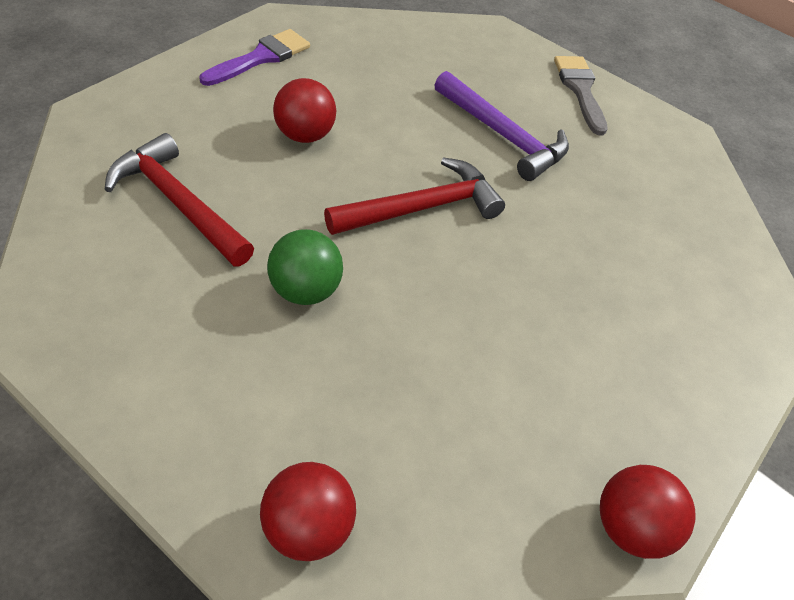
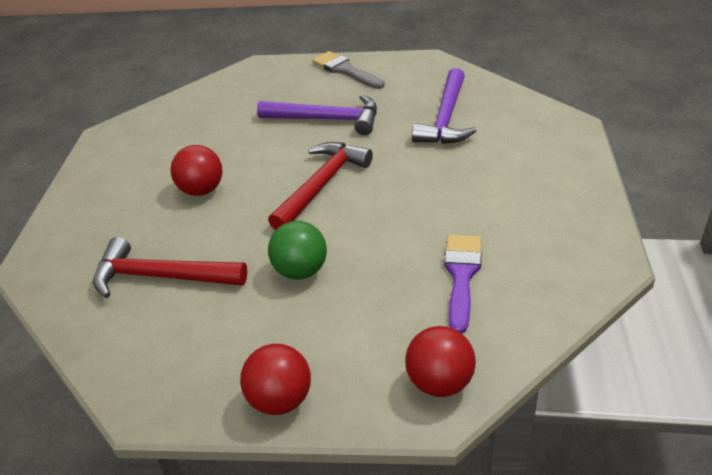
camera: 25 degrees left, 10 degrees down
purple brush [200,29,310,86] -> purple brush moved to [444,235,482,334]
red ball [600,465,696,559] -> red ball moved to [240,344,311,415]
none -> purple hammer [412,68,476,144]

